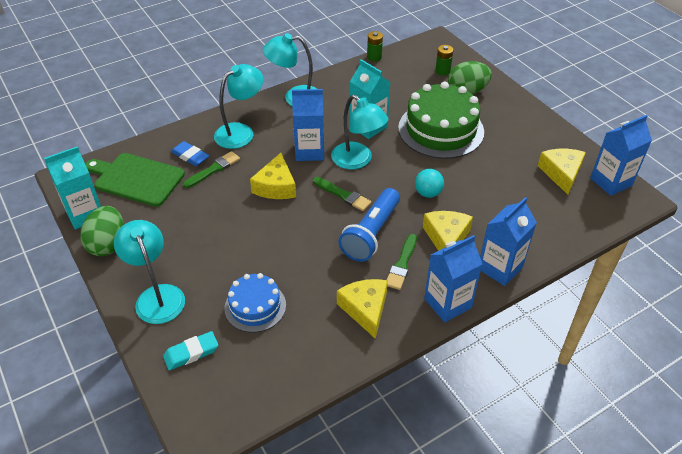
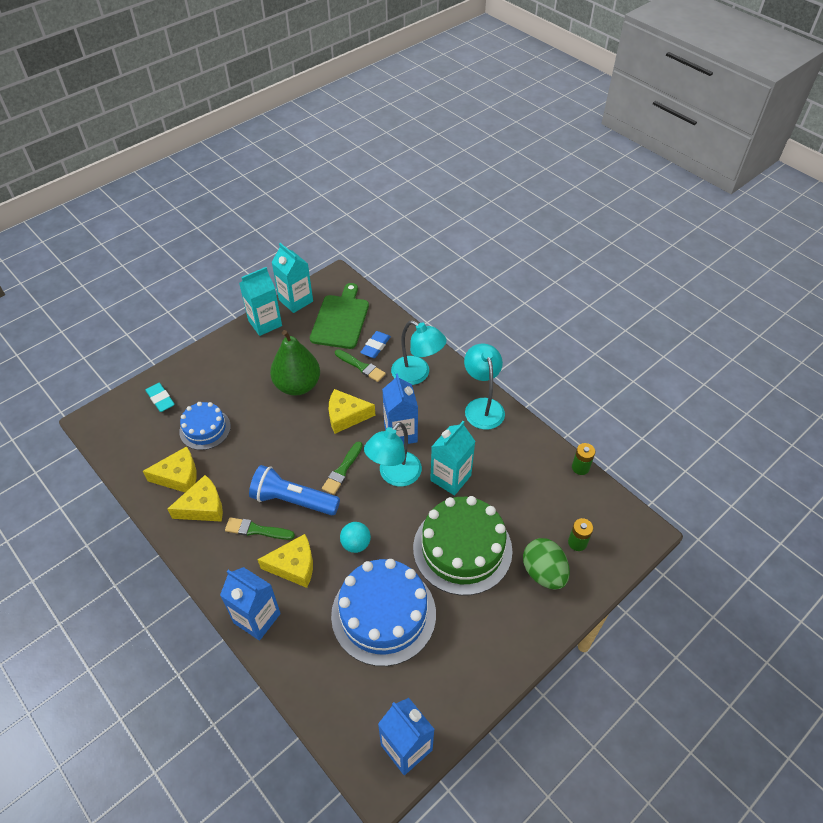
camera: 80 degrees right, 5 degrees up
green egg [80,206,124,256] -> turquoise carton [239,267,282,336]
turquoise lamp [114,220,185,324] -> none
blue carton [424,235,482,322] -> none
yellow cheese [538,149,586,195] -> yellow cheese moved to [143,446,197,492]
none -> green pear [270,330,320,396]
none -> blue cake [331,559,436,666]

